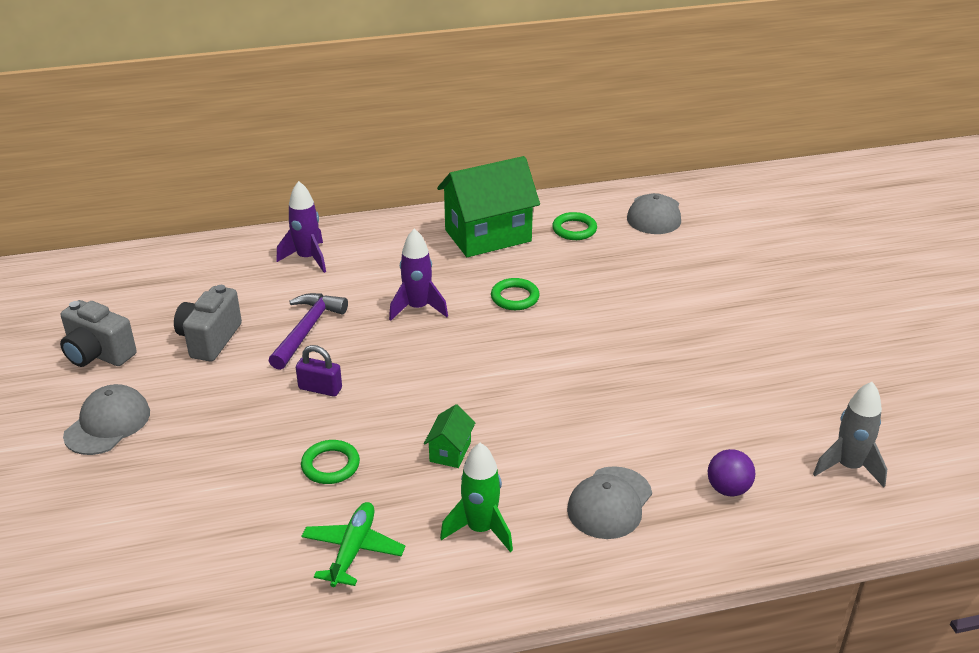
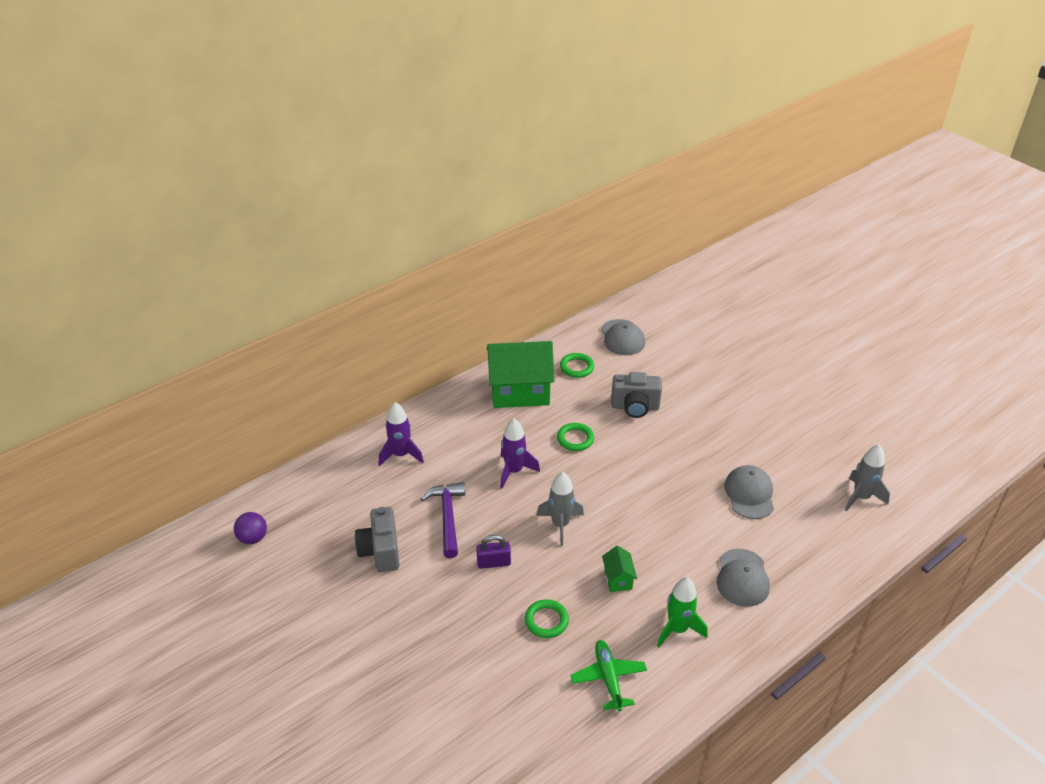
camera: 25 degrees left, 5 degrees up
grey camera [60,300,137,367] -> grey camera moved to [611,372,662,418]
grey cap [63,384,150,455] -> grey cap moved to [724,465,774,519]
green house [437,156,540,257] -> green house turned 45 degrees clockwise [487,341,555,408]
purple ball [708,449,755,496] -> purple ball moved to [234,512,267,544]
none -> grey rocket [536,472,584,546]

